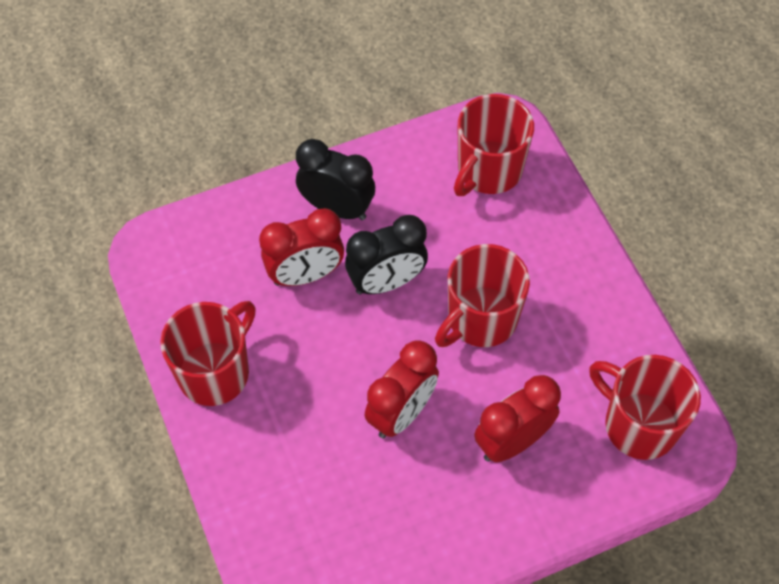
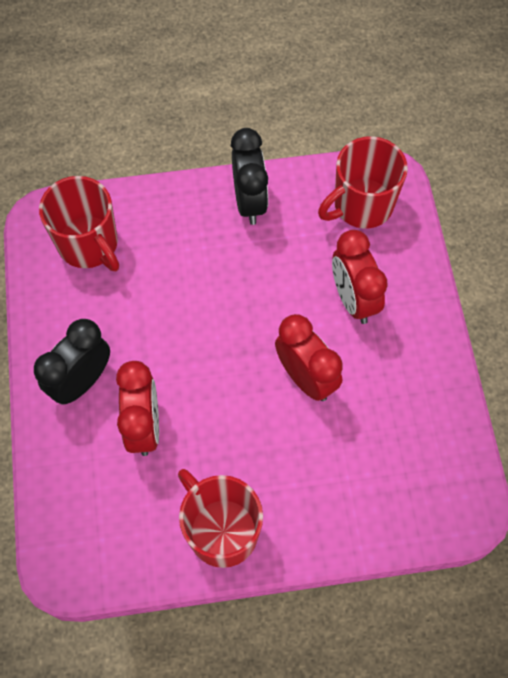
camera: 75 degrees left, 5 degrees up
black clock [345,215,428,294] -> black clock moved to [231,128,268,225]
red mug [435,244,530,347] -> none

